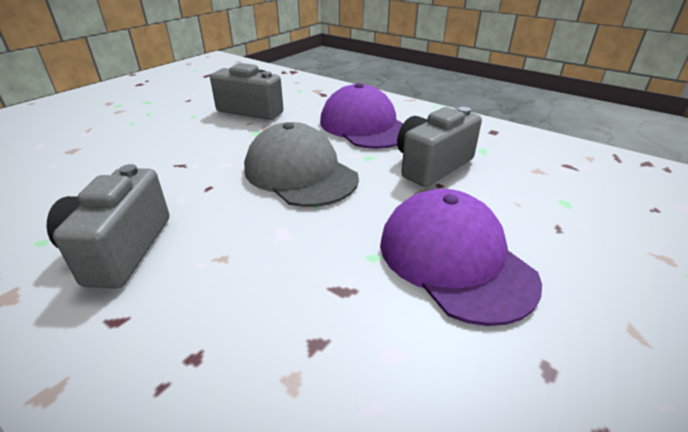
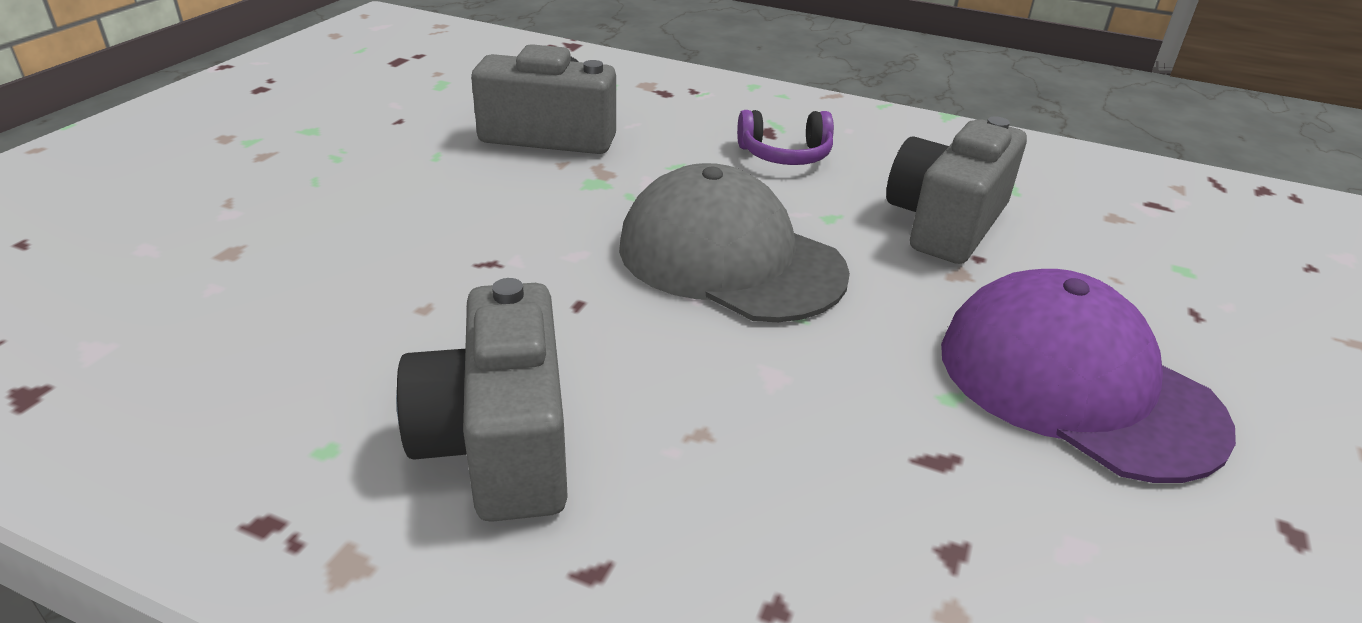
camera: 15 degrees left, 0 degrees up
purple cap [320,83,403,149] -> purple headphones [737,110,834,165]

